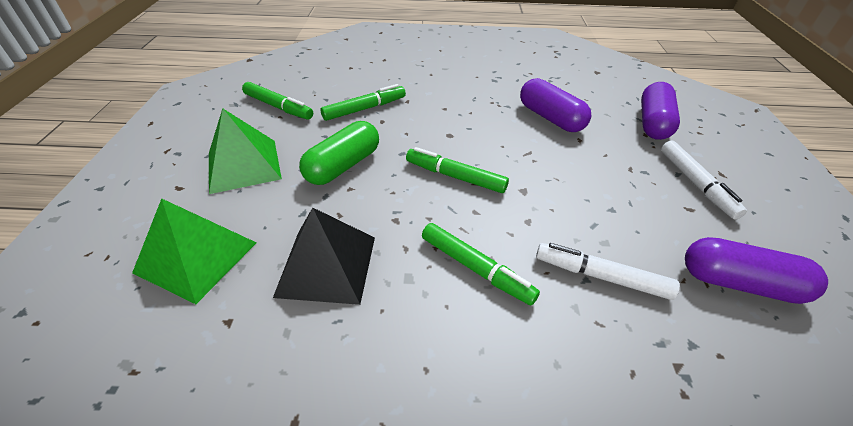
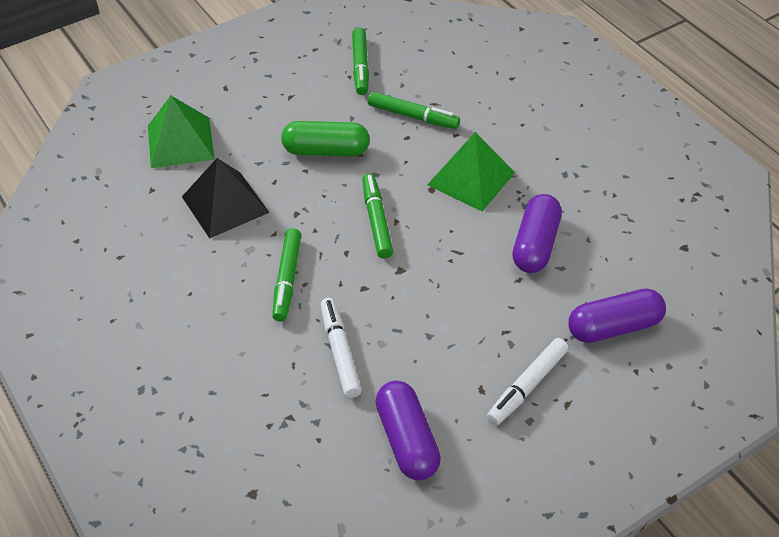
camera: 55 degrees right, 5 degrees up
green pyramid [209,108,282,194] -> green pyramid moved to [427,132,515,211]

